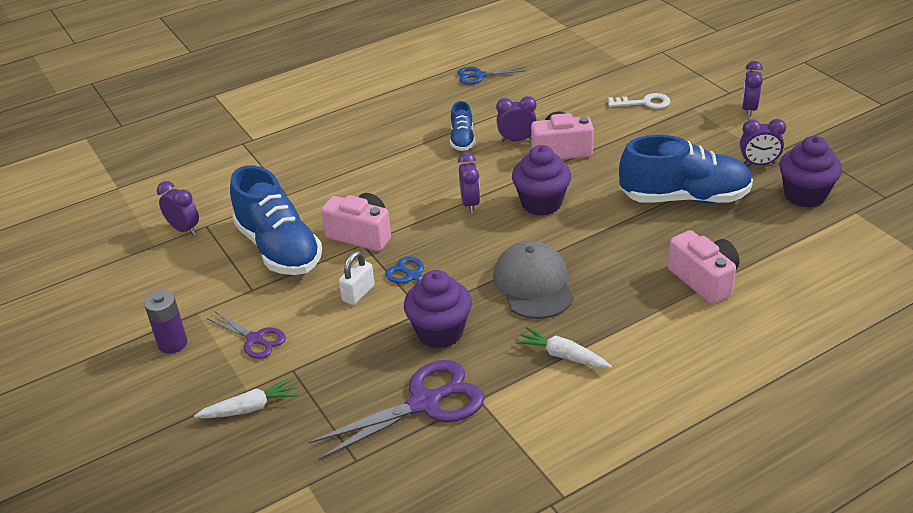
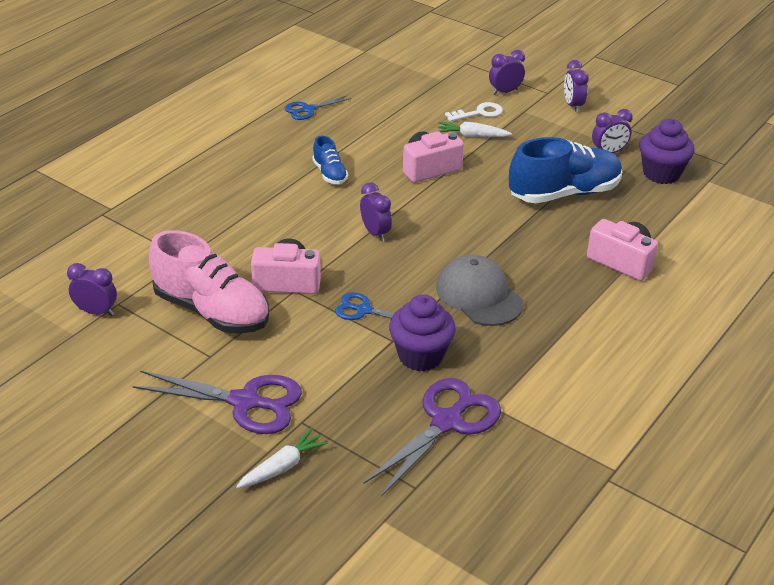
camera: 25 degrees left, 0 degrees up
purple battery [144,290,187,354] -> none
purple scissors [207,311,286,359] -> purple scissors [132,371,302,434], size x1.78
blue shoe [230,165,322,275] -> pink shoe [149,230,269,334]
white padlock [339,251,375,305] -> none
purple clock [496,96,537,142] -> purple clock moved to [489,50,525,95]
purple cupcake [512,145,571,216] -> none
white carrot [515,327,612,368] -> white carrot moved to [438,122,512,137]

